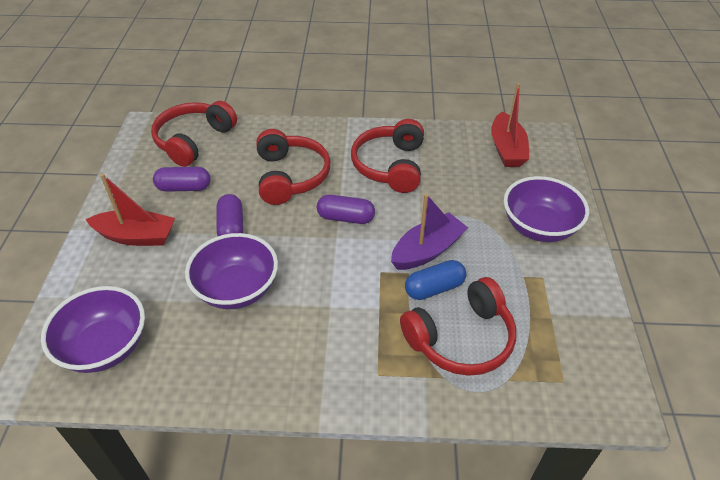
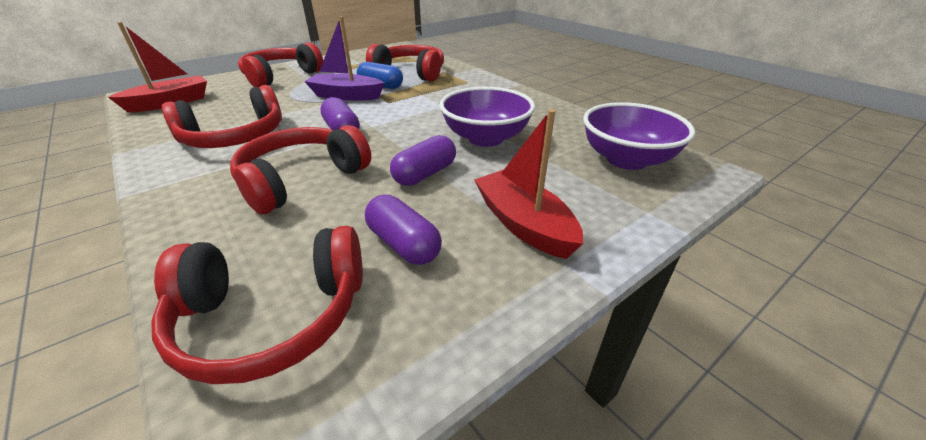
camera: 130 degrees left, 10 degrees down
purple bowl [504,176,589,242] -> red headphones [238,42,323,87]

